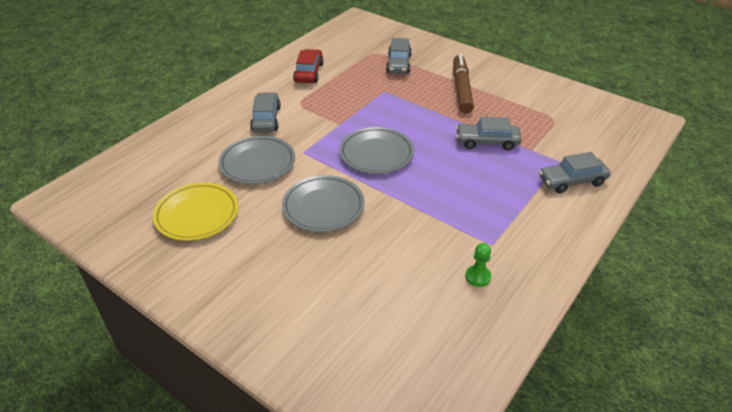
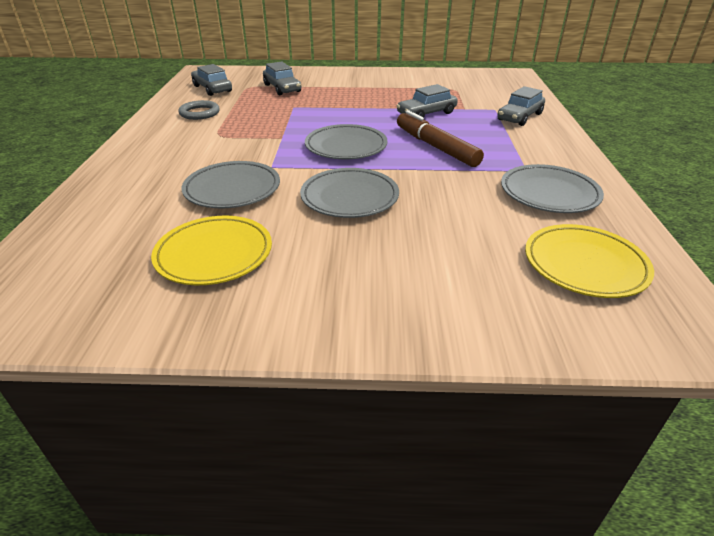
camera: 35 degrees left, 5 degrees down
grey car [250,92,281,132] -> grey car moved to [191,64,232,96]
red car [293,49,324,83] -> grey ring [178,100,220,120]
brown marker [453,54,474,113] -> brown marker moved to [397,110,484,167]
green pawn [465,243,491,287] -> grey plate [501,164,604,213]
none -> yellow plate [525,224,654,298]

